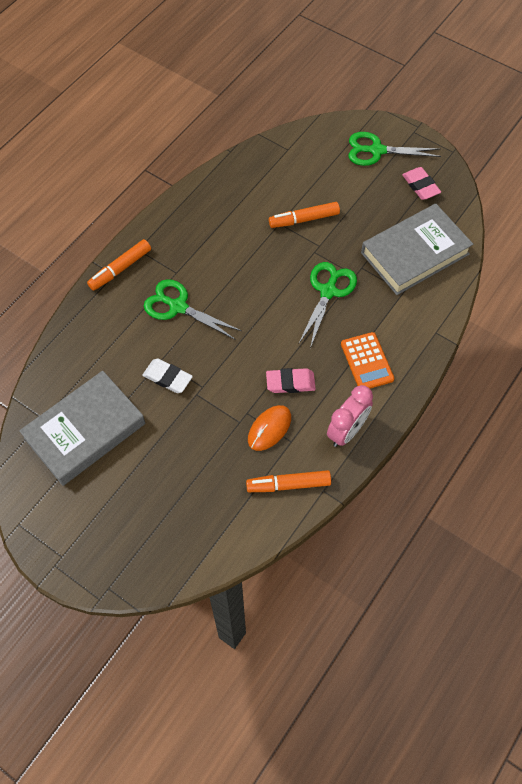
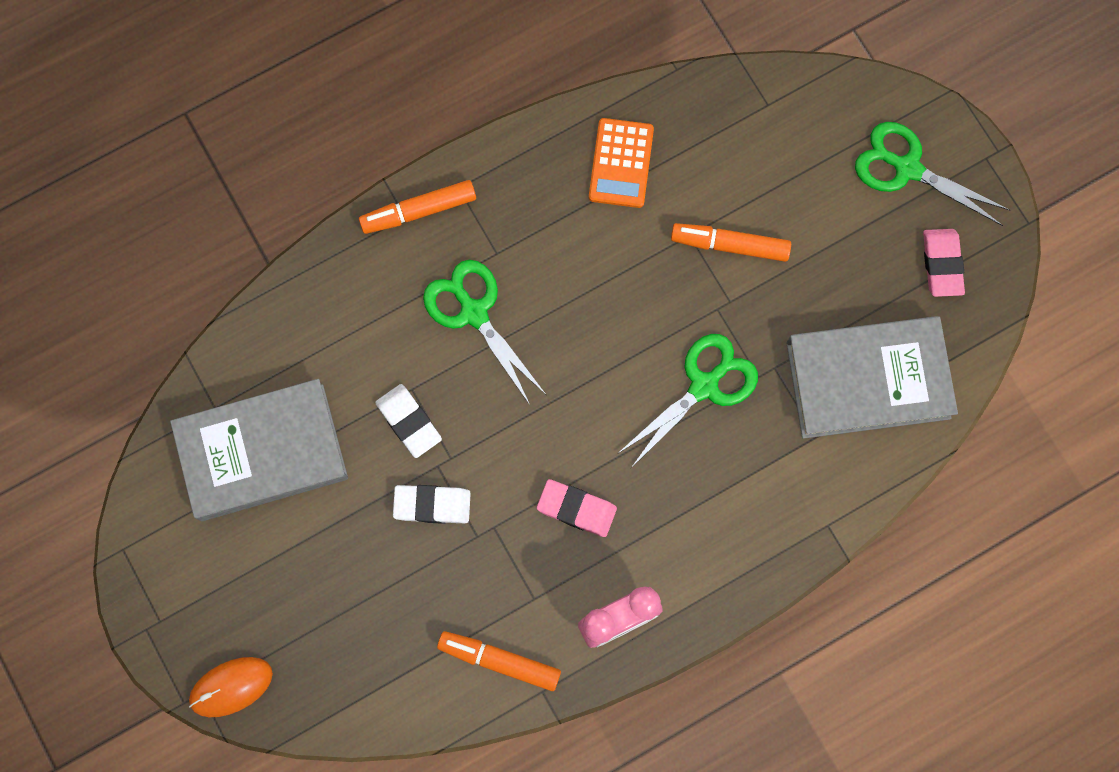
camera: 25 degrees right, 15 degrees up
orange mouse [248,405,291,451] -> orange mouse moved to [189,657,273,717]
orange calculator [341,332,394,388] -> orange calculator moved to [589,118,654,208]
none -> white eraser [393,485,471,524]

